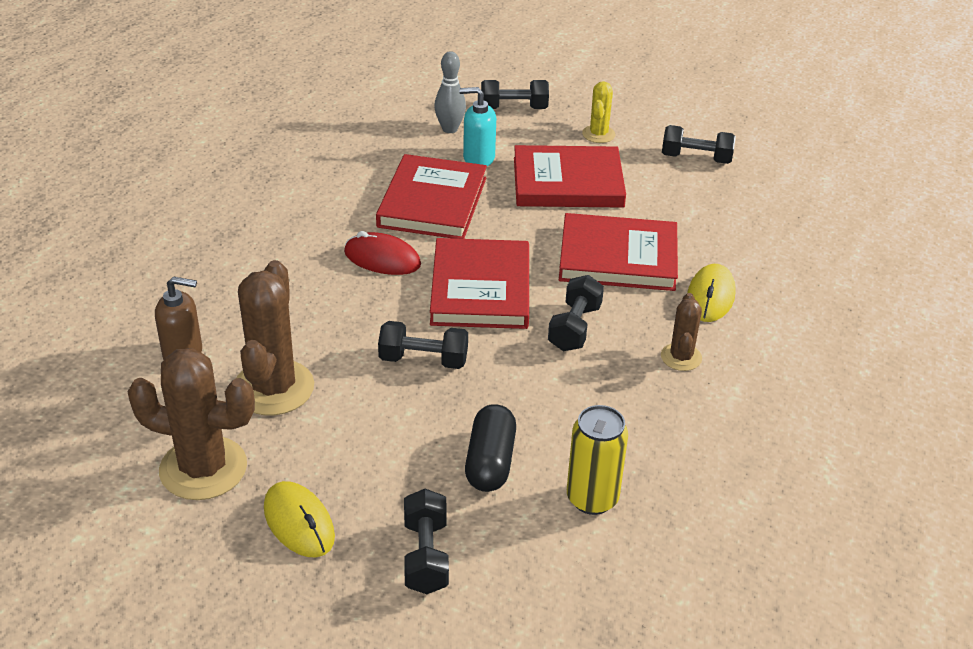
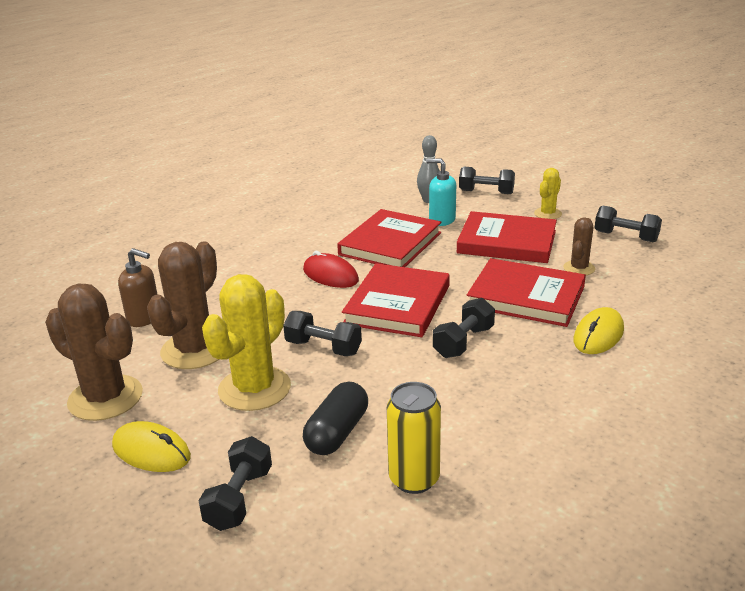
camera: 20 degrees right, 10 degrees down
yellow mouse [264,481,335,557] -> yellow mouse turned 45 degrees counterclockwise [112,421,191,472]
brown cactus [661,293,702,371] -> brown cactus moved to [563,218,595,275]
none -> yellow cactus [202,274,291,411]

